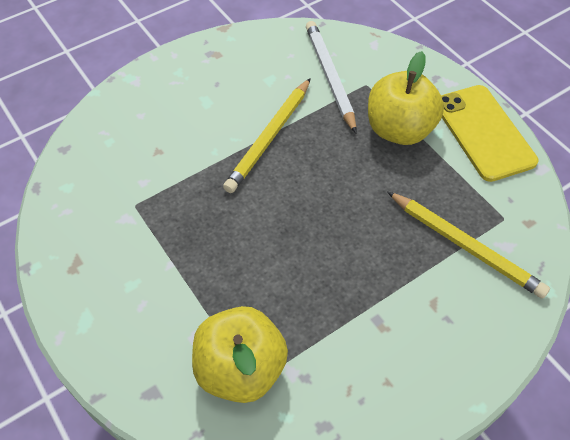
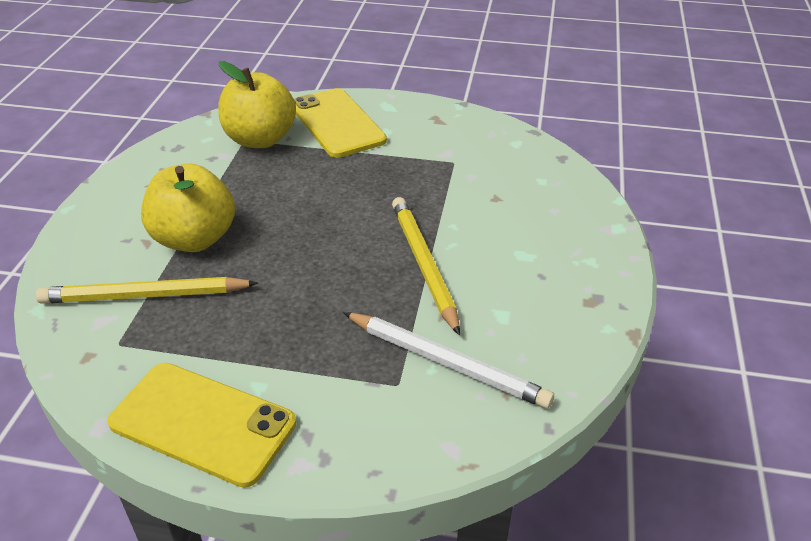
camera: 135 degrees right, 15 degrees down
yellow apple [368,51,444,145] -> yellow apple moved to [141,164,235,252]
none -> yellow phone [294,88,387,158]

